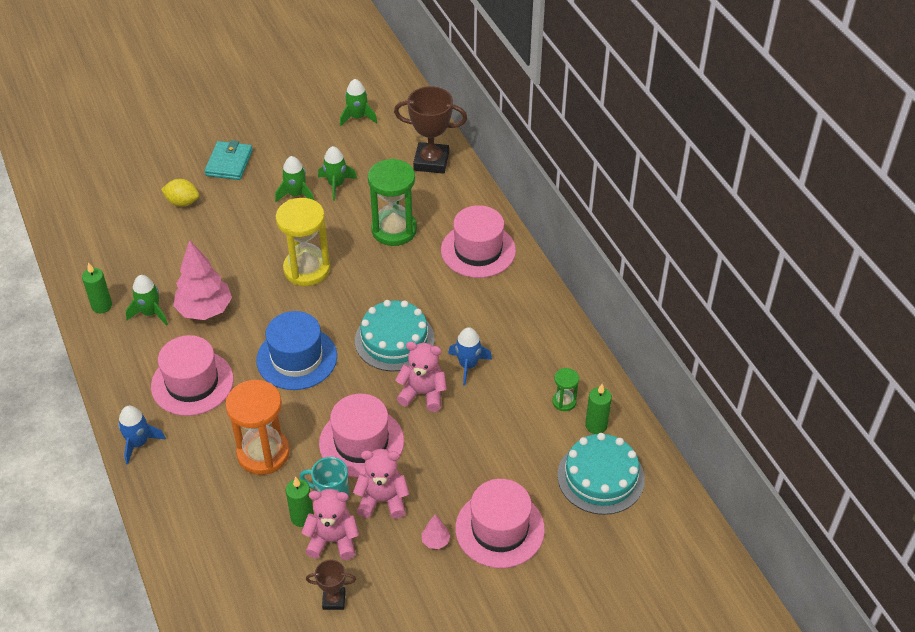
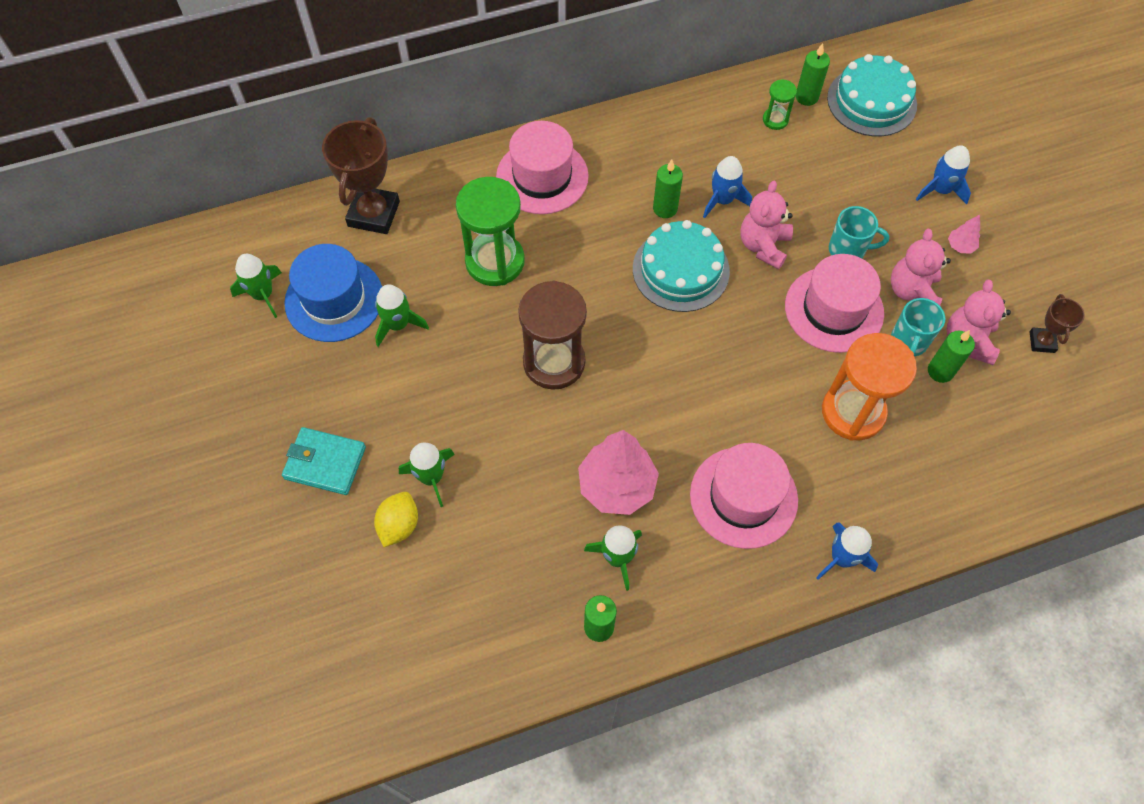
camera: 85 degrees left, 15 degrees up
blue hat [256,311,337,390] -> blue hat moved to [284,244,382,342]
green rocket [275,156,314,202] -> green rocket moved to [399,443,455,507]
yellow hourglass [276,198,330,286] -> brown hourglass [518,281,587,390]
pink hat [455,479,545,568] -> blue rocket [916,145,971,205]
none -> green candle [653,160,683,218]
none -> turquoise mug [829,206,889,258]

